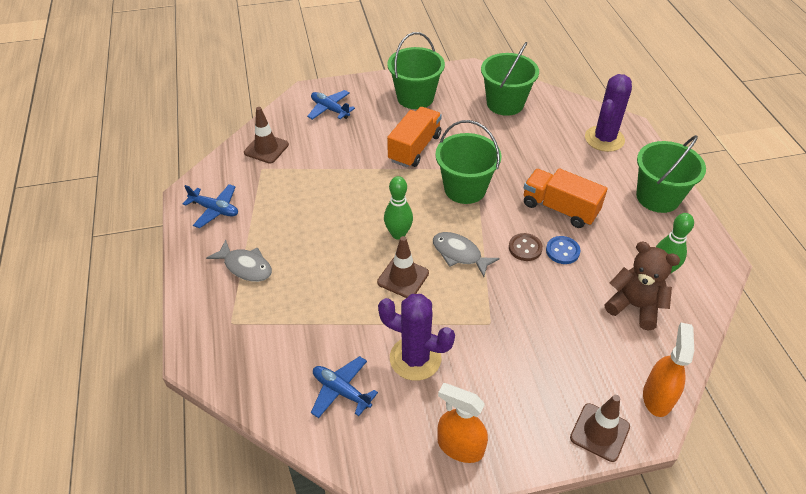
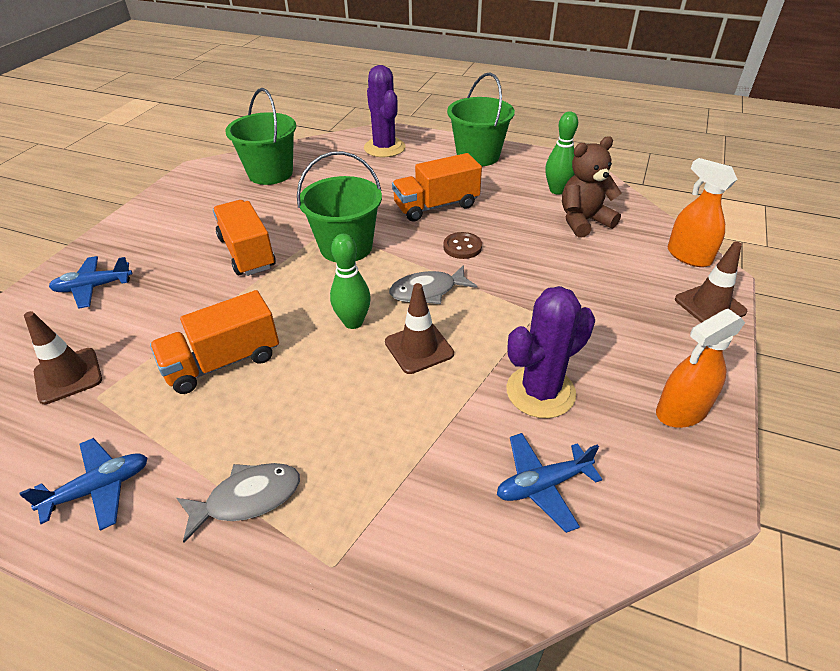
camera: 55 degrees left, 5 degrees down
green bucket [387,32,445,109] -> none
blue button [546,236,581,264] -> none
none -> orange truck [150,290,279,394]

